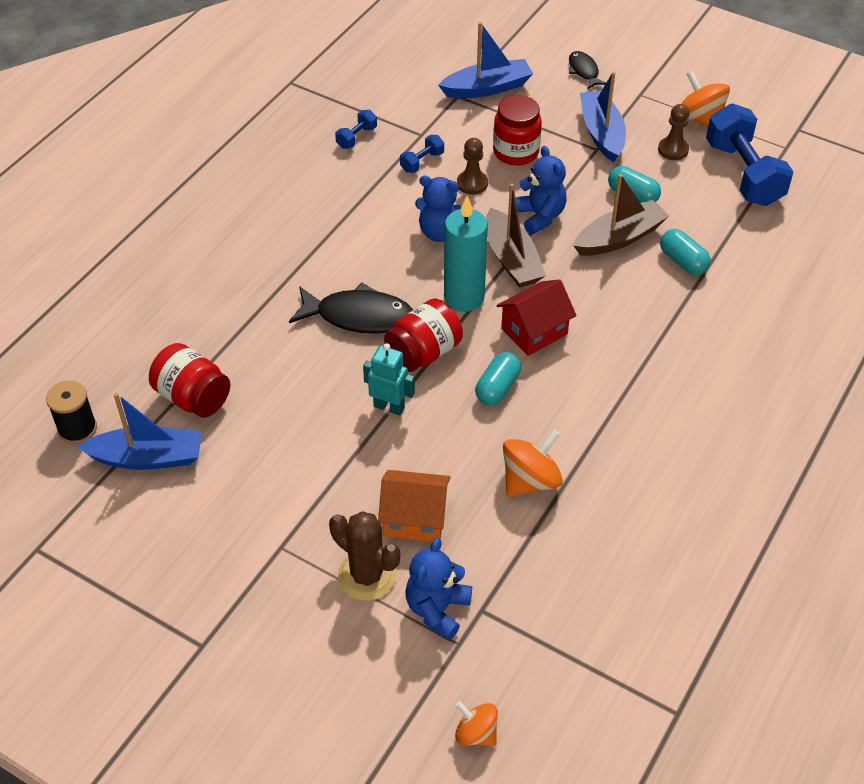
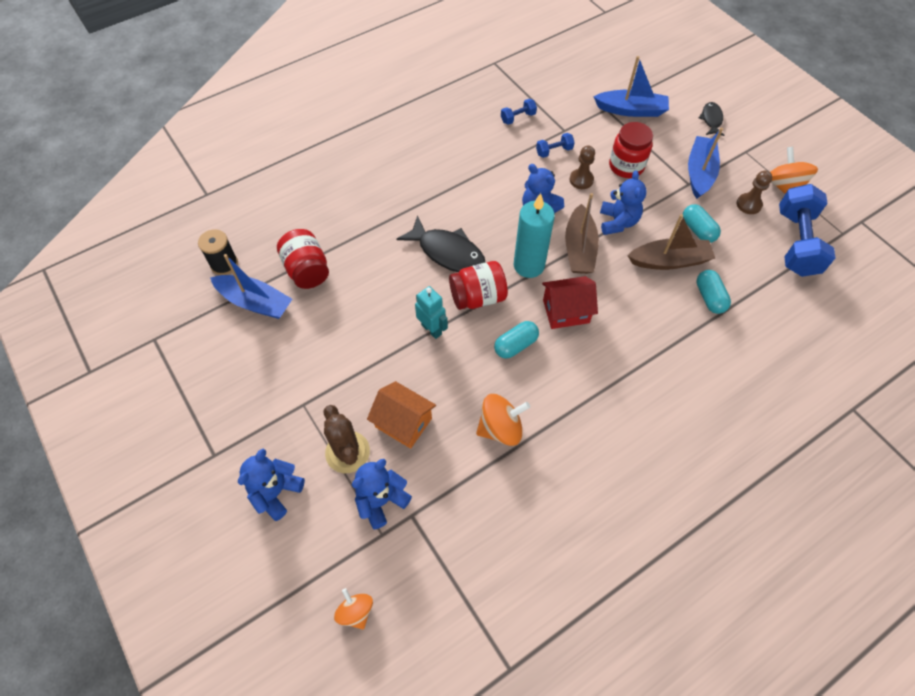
camera: 25 degrees right, 10 degrees up
none -> blue teddy bear [238,449,305,521]

